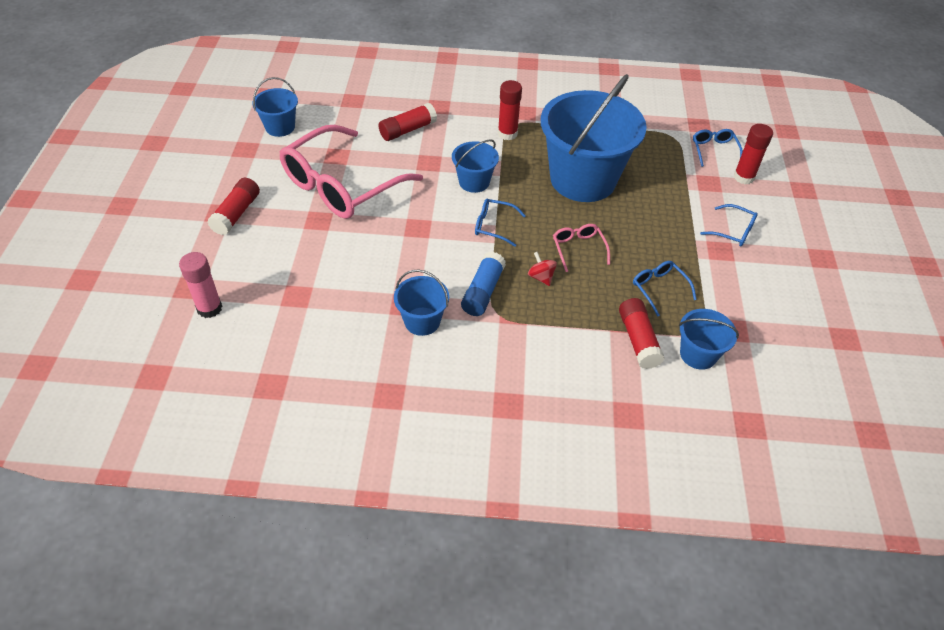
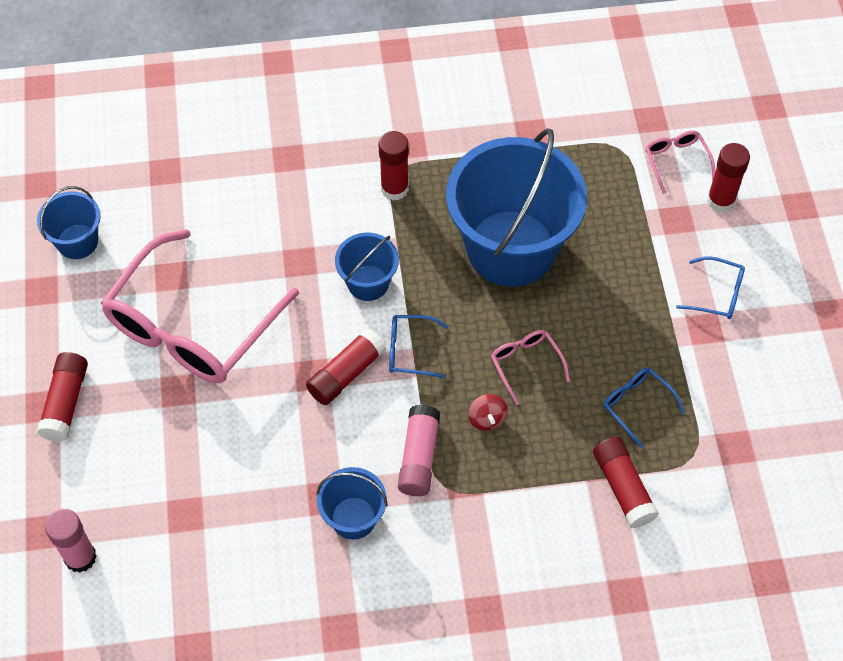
camera: 10 degrees left, 10 degrees up
red glue stick [379,103,437,141] -> red glue stick moved to [306,328,386,405]
blue glue stick [461,252,506,316] -> pink glue stick [398,404,440,496]
red spinning top [528,252,557,286] -> red spinning top turned 150 degrees counterclockwise [468,394,508,431]
blue bucket [679,309,739,370] -> none
blue glasses [693,129,743,167] -> pink glasses [646,130,715,194]

